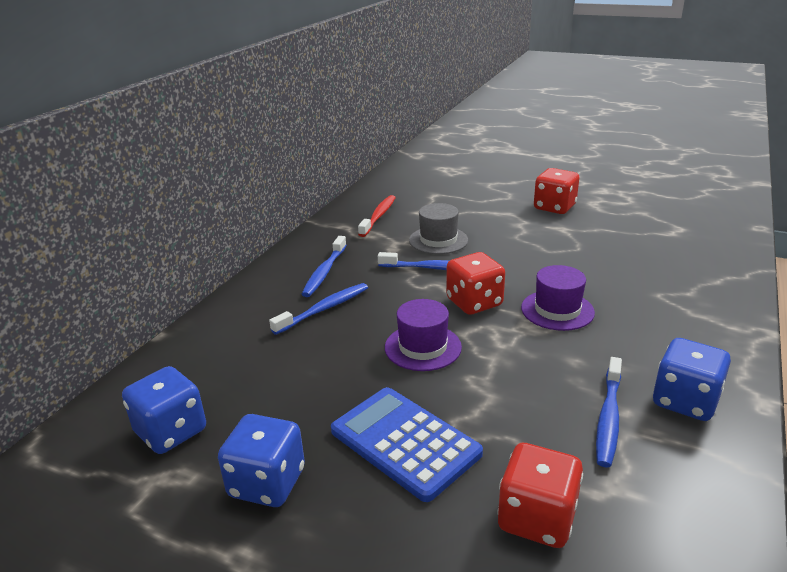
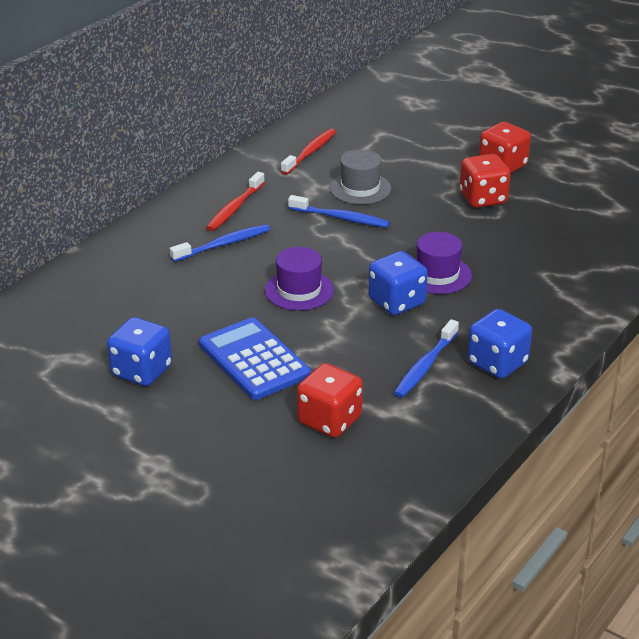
camera: 10 degrees right, 5 degrees up
blue dice [122,366,206,454] -> blue dice moved to [368,251,428,315]
blue toothbrush [302,236,347,297] -> red toothbrush [206,172,265,231]
red dice [446,252,505,315] -> red dice moved to [460,154,511,208]

